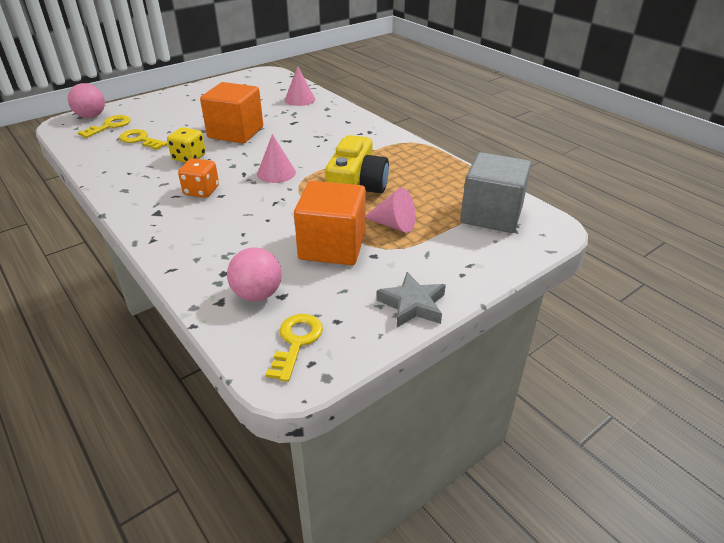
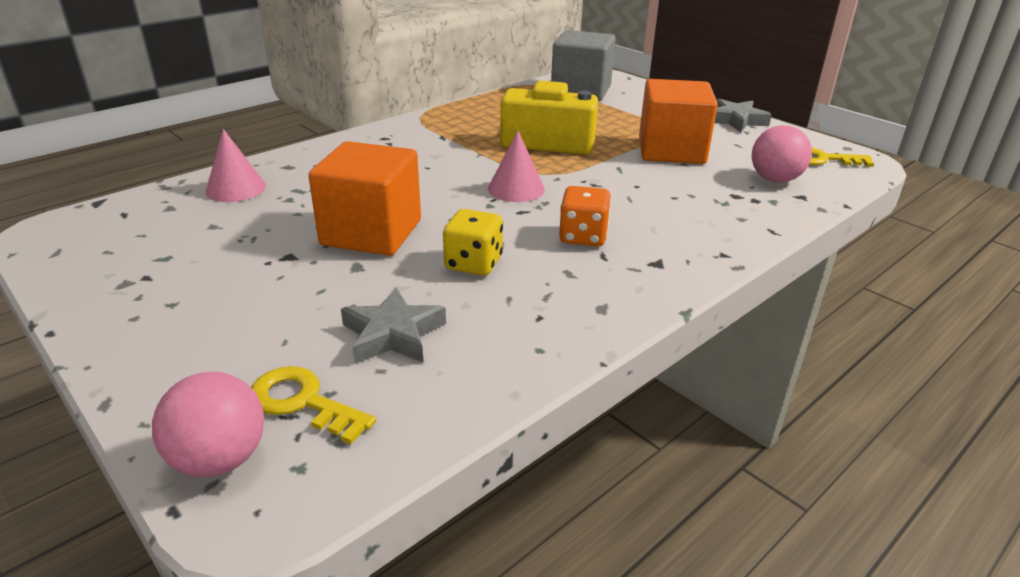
camera: 95 degrees left, 5 degrees down
yellow key [119,129,167,150] -> grey star [341,287,446,364]
pink cone [366,188,416,233] -> none

